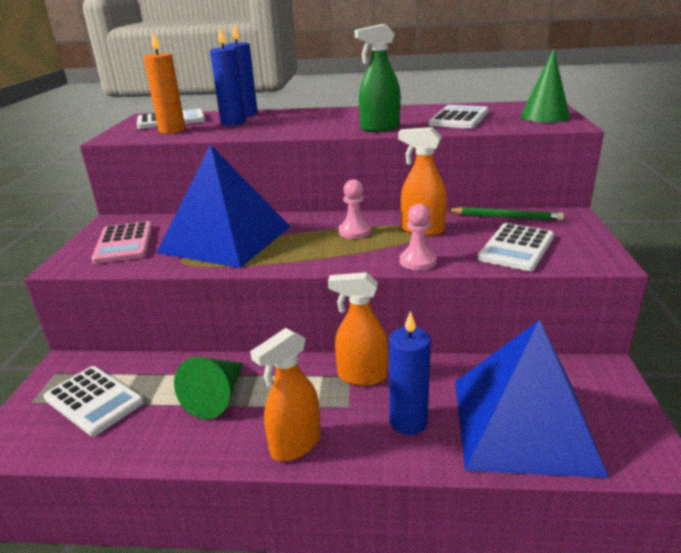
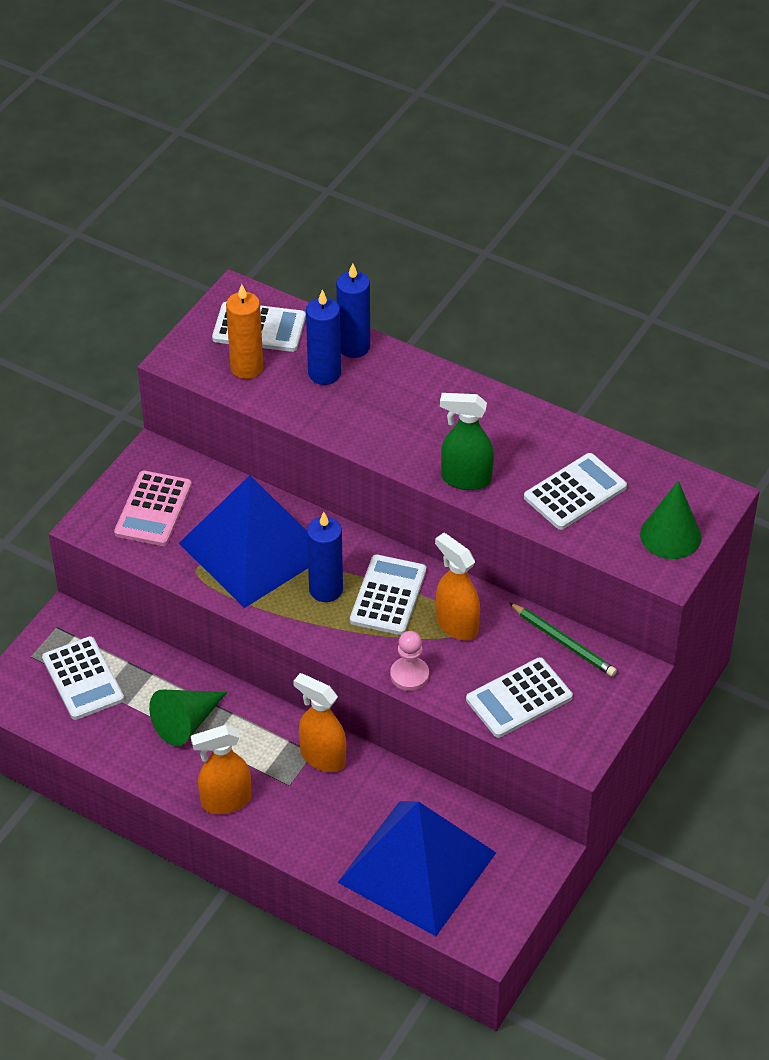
camera: 25 degrees right, 20 degrees up
pink pawn [339,179,371,239] -> white calculator [350,554,426,635]
blue candle [389,311,431,435] -> blue candle moved to [307,512,343,602]

